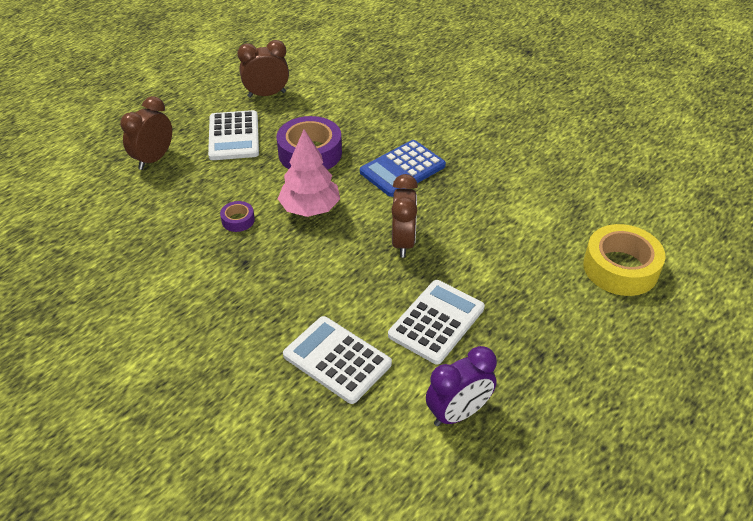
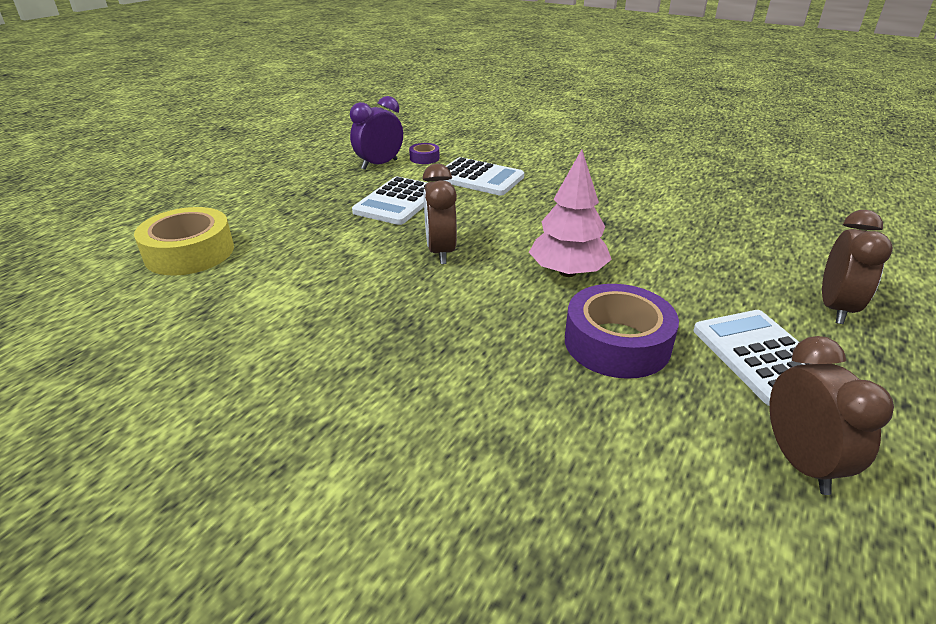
camera: 170 degrees right, 10 degrees down
purple tape [220,201,255,232] -> purple tape moved to [409,143,440,164]
brown clock [237,40,289,98] -> brown clock turned 75 degrees counterclockwise [770,336,894,495]
blue calculator [360,140,446,197] -> none

